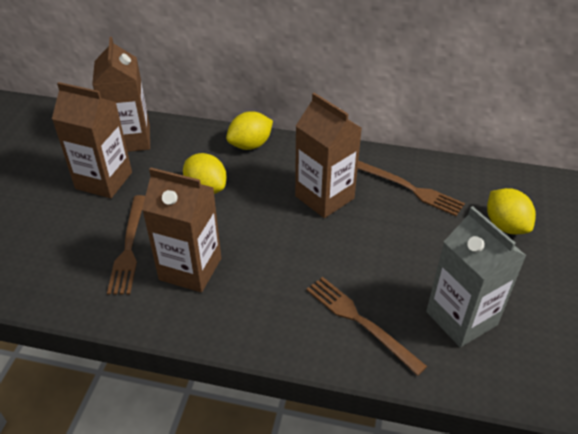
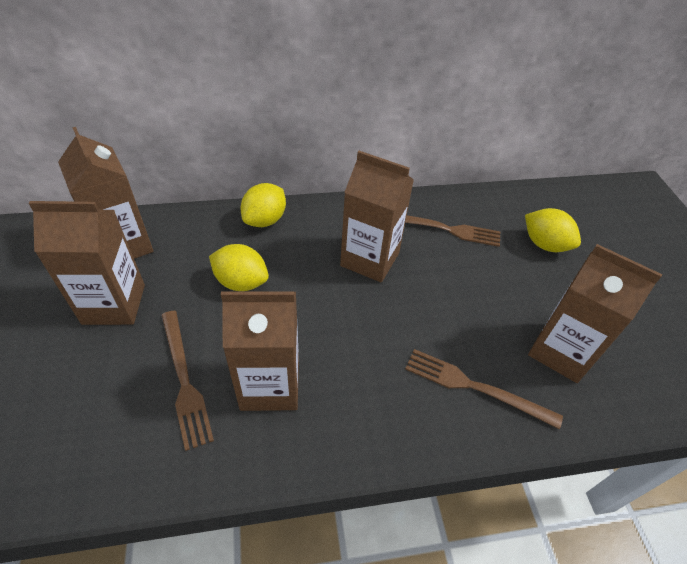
camera: 25 degrees left, 5 degrees up
grey carton [426,206,526,347] -> brown carton [528,244,662,383]

